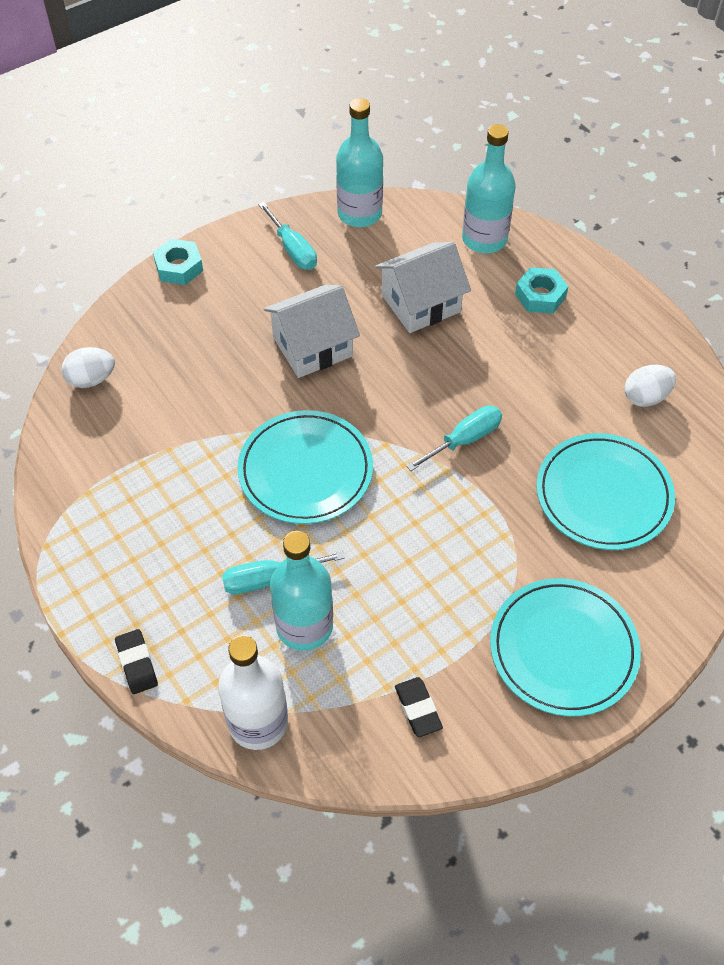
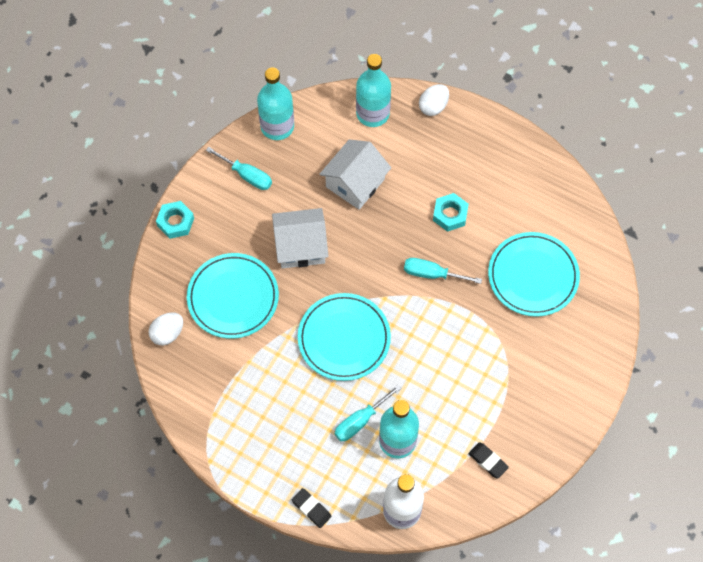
camera: 25 degrees left, 10 degrees up
white house [264,285,360,378] -> white house turned 45 degrees clockwise [272,208,329,268]
turquoise screwdriver [406,406,502,471] -> turquoise screwdriver turned 105 degrees counterclockwise [404,258,482,284]
turquoise plate [490,578,641,717] -> turquoise plate moved to [187,253,279,339]
turquoise nut [515,268,569,314] -> turquoise nut moved to [433,193,469,232]
white egg [624,365,676,407] -> white egg moved to [419,84,449,116]

